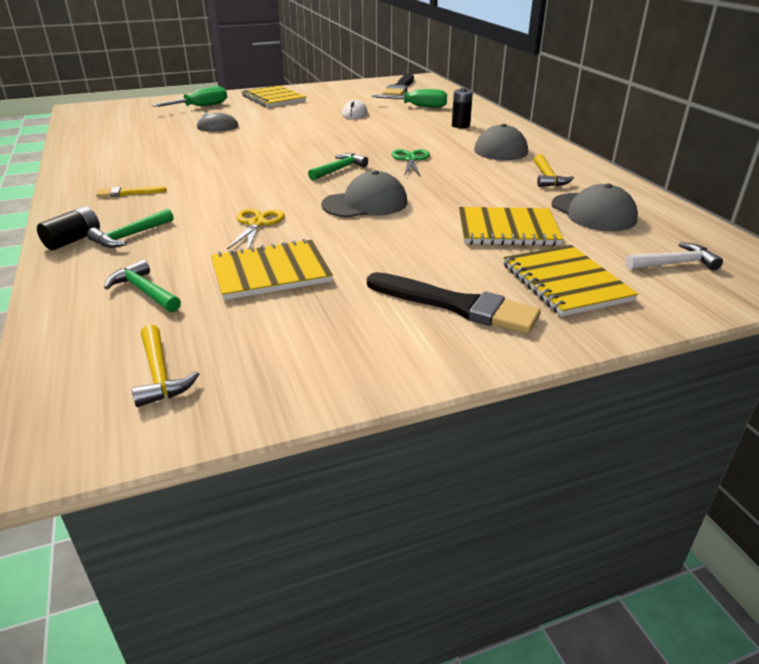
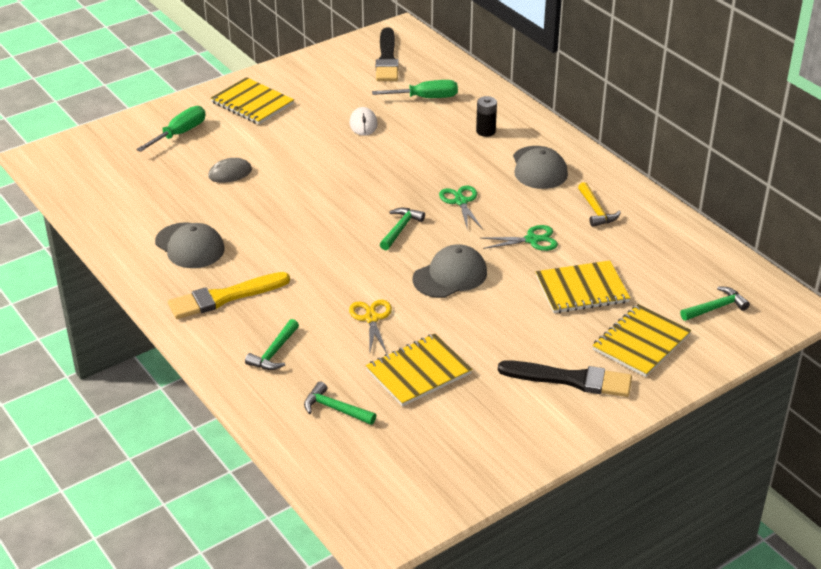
camera: 15 degrees left, 5 degrees up
black battery [37,206,100,250] -> none
yellow brush [96,186,167,197] -> yellow brush [168,272,290,319], size x1.97
yellow hammer [132,324,199,407] -> none
yellow notebook [503,245,638,317] -> yellow notebook turned 75 degrees clockwise [592,304,691,377]
grey cap [551,184,638,231] -> grey cap moved to [155,222,225,268]
white hammer [625,242,723,270] -> green hammer [680,286,750,321]
none -> green scissors [480,225,558,251]

